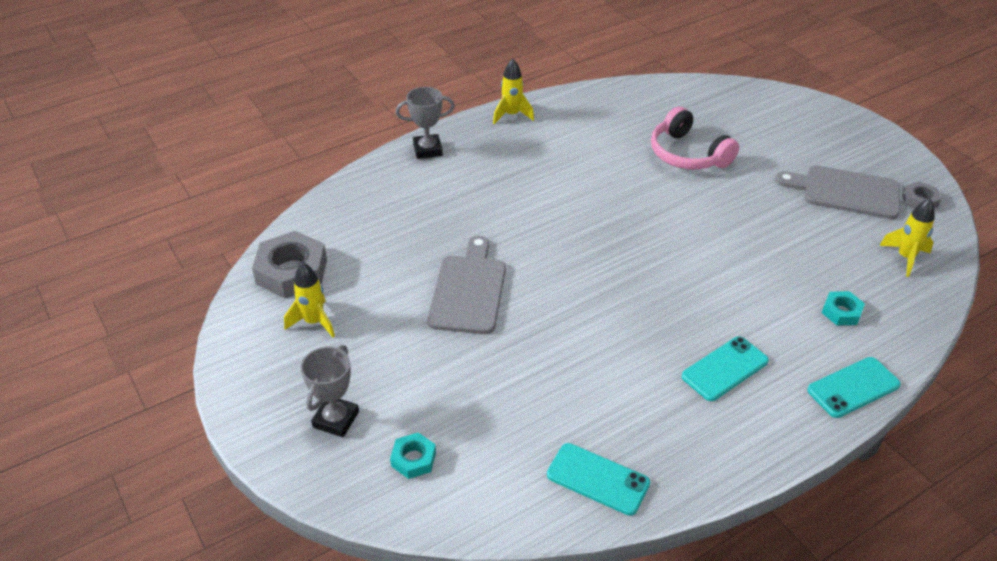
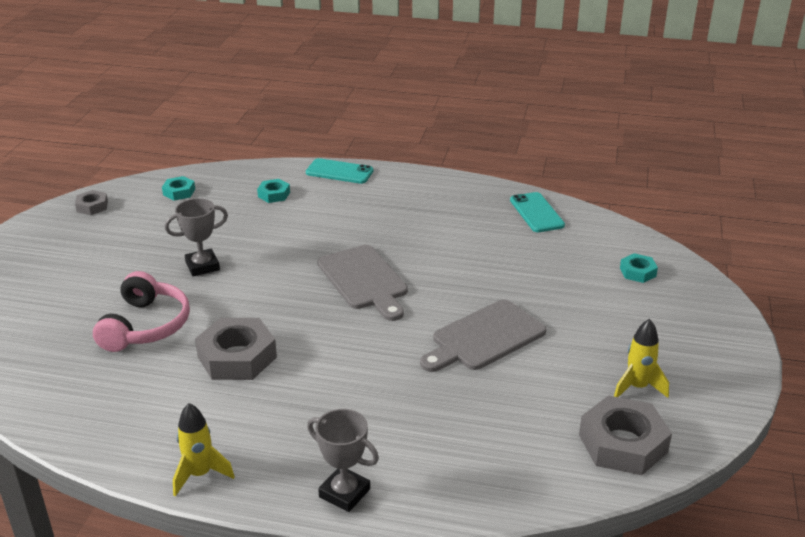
camera: 135 degrees left, 10 degrees down
grey trophy [301,345,359,437] -> grey trophy moved to [165,198,228,276]
turquoise phone [682,336,769,401] -> none
grey cutting board [775,165,900,219] -> grey cutting board moved to [317,245,408,321]
yellow rocket [879,198,935,277] -> turquoise nut [162,176,195,200]
none -> grey nut [195,318,277,380]

